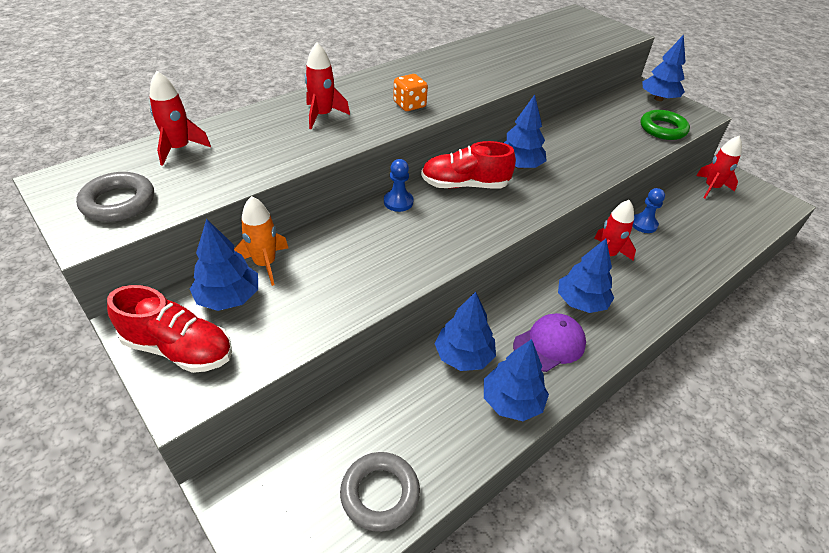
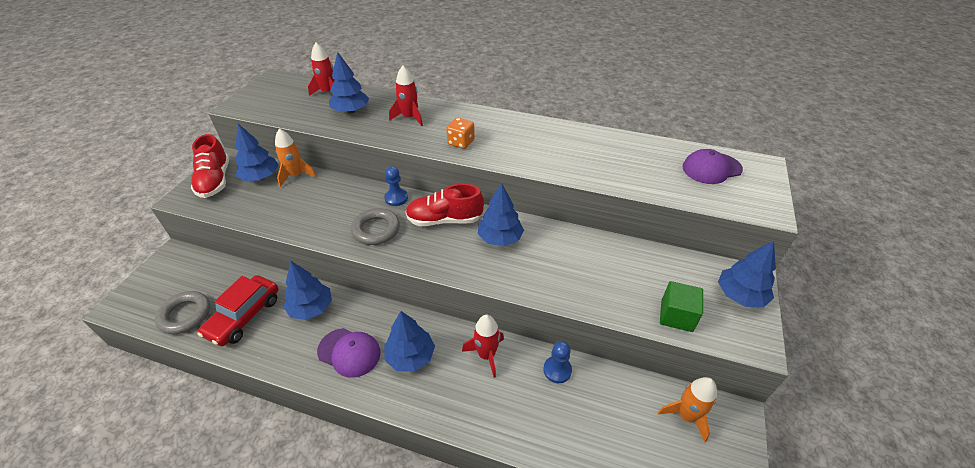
camera: 60 degrees right, 0 degrees up
grey ring [76,172,154,222] -> grey ring moved to [351,208,400,245]
red shoe [421,141,516,189] -> red shoe turned 60 degrees counterclockwise [405,184,484,226]
blue tree [484,339,549,421] -> blue tree moved to [329,52,369,114]
green ring [640,110,690,140] -> green cube [660,281,703,332]
red rocket [696,136,742,198] -> orange rocket [658,377,717,442]
none -> red car [198,275,279,346]
none -> purple cap [683,149,743,184]

